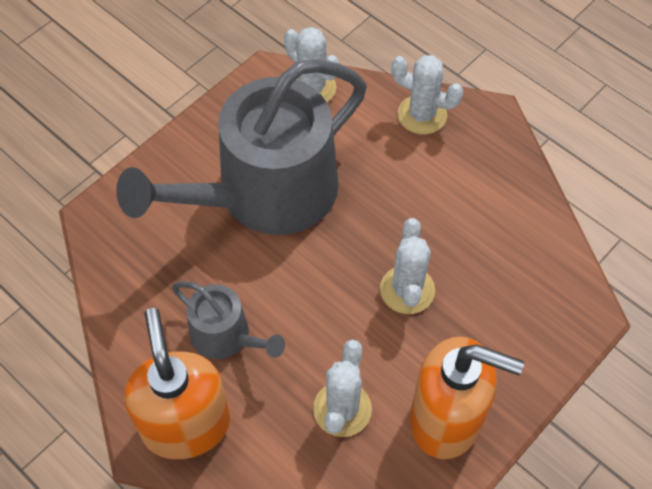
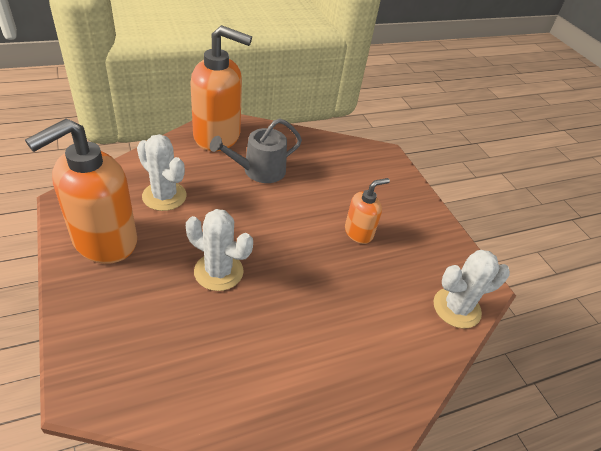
camera: 110 degrees right, 15 degrees down
grey watering can [116,59,367,235] -> orange soap dispenser [345,178,390,244]
white cactus [391,55,463,135] -> none

